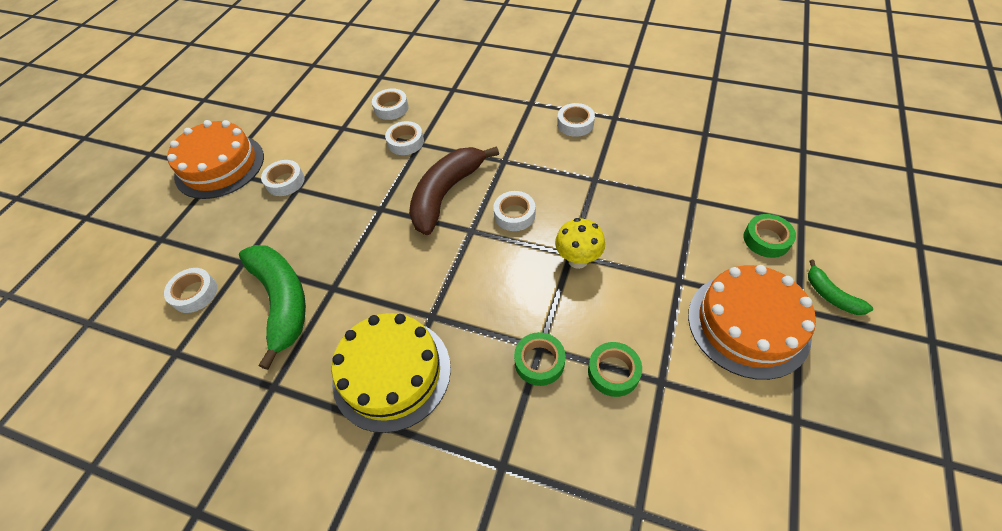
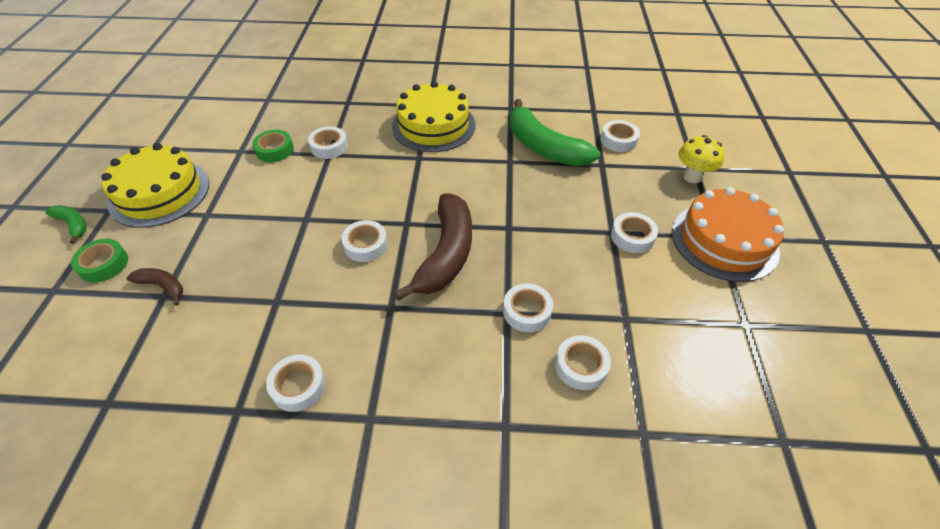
camera: 160 degrees right, 5 degrees down
green tape [514,332,566,386] -> white tape [308,126,348,159]
yellow mushroom [555,218,605,269] -> yellow mushroom moved to [679,135,725,183]
orange cake [688,265,816,380] -> yellow cake [101,143,209,228]
none -> brown banana [126,268,183,306]

